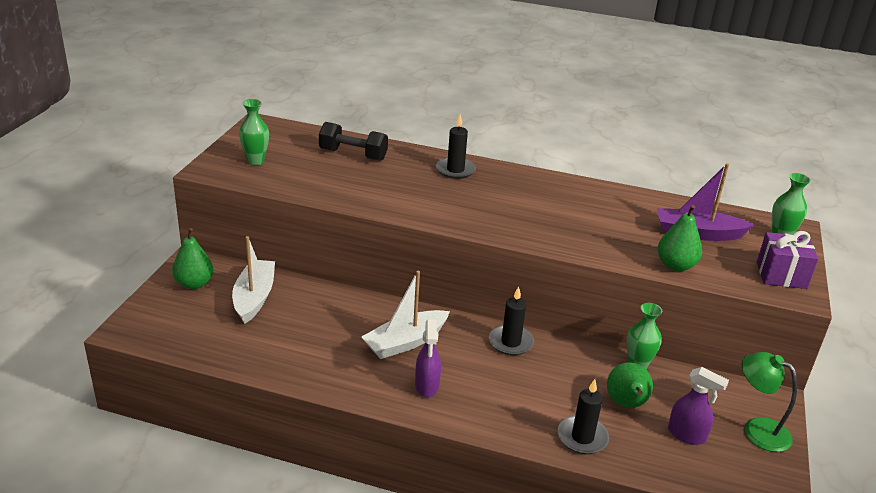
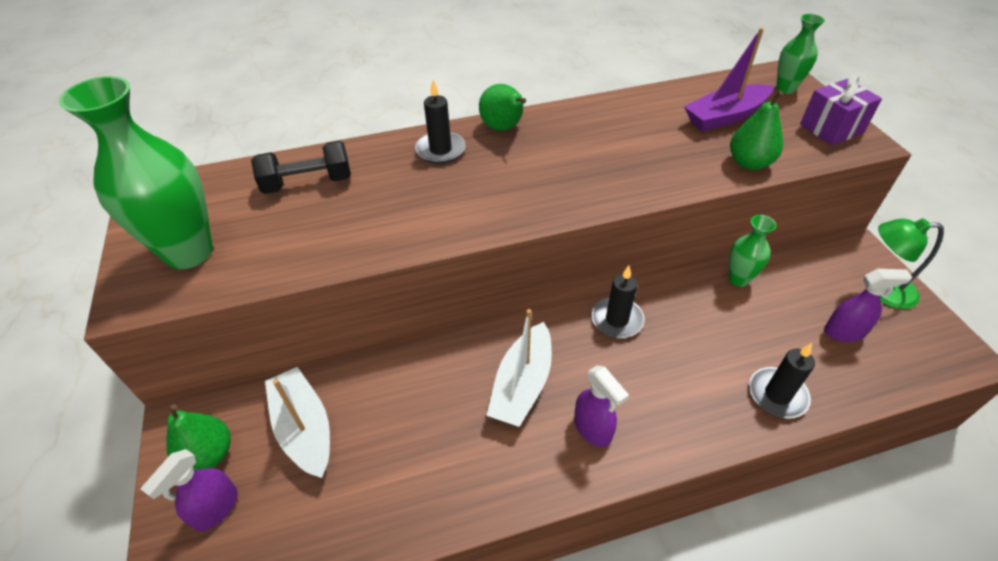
camera: 30 degrees left, 15 degrees up
green vase [239,99,269,165] -> green vase [59,76,213,269], size x1.92
green pear [607,362,653,408] -> green pear moved to [479,84,526,131]
none -> purple spray bottle [141,449,238,532]

